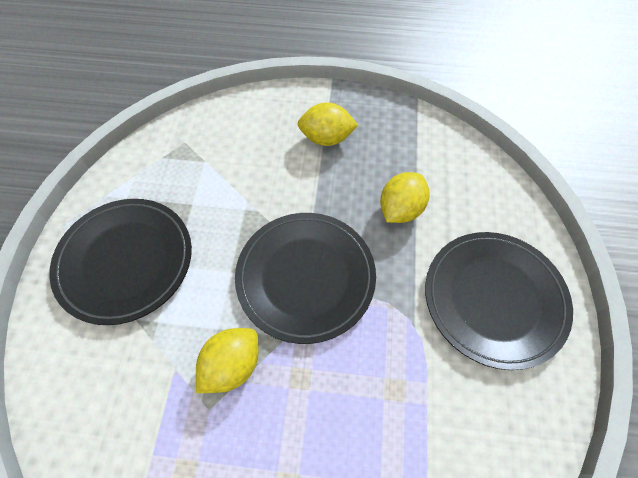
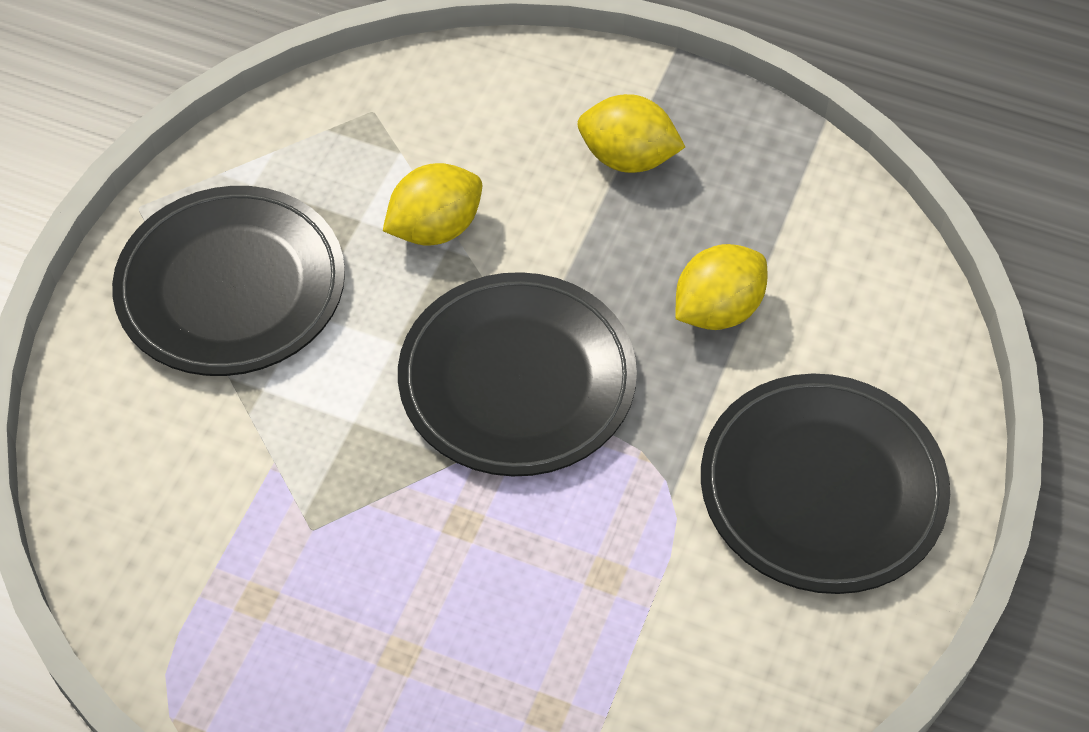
camera: 15 degrees right, 5 degrees down
yellow lemon [196,328,259,393] -> yellow lemon moved to [383,163,482,245]

